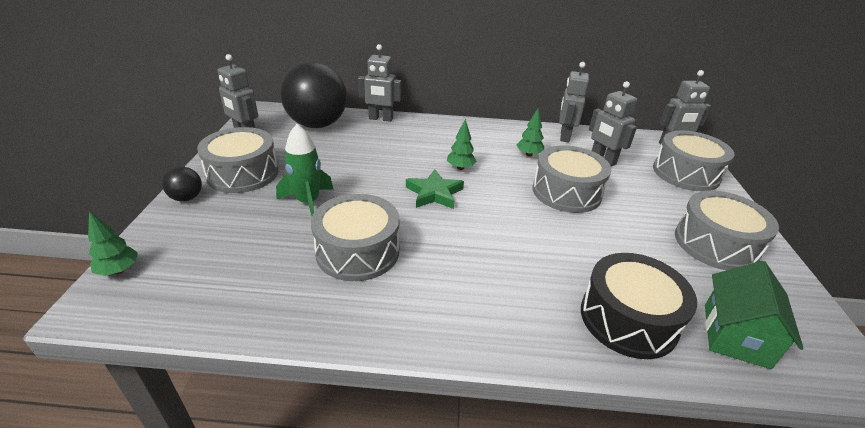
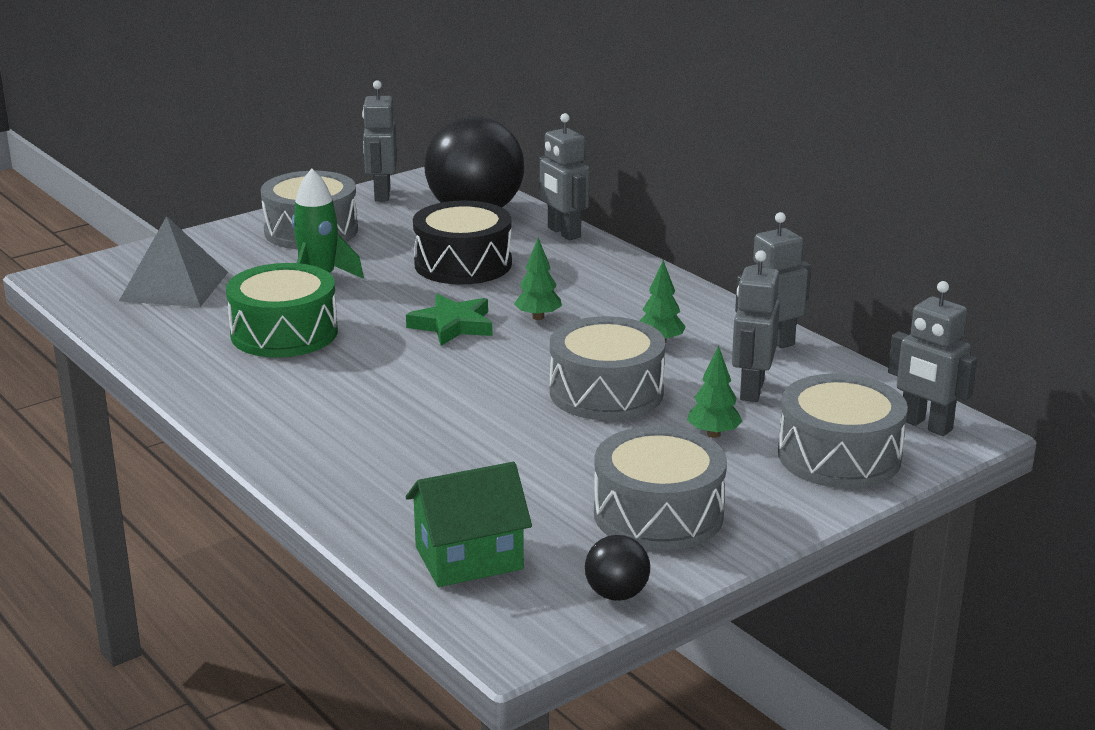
camera: 50 degrees right, 10 degrees down
green tree [88,211,138,276] -> green tree moved to [687,345,742,438]
black ball [162,167,202,202] -> black ball moved to [585,535,650,601]
grey drum [311,194,400,281] -> green drum [226,263,338,358]
black drum [581,253,697,359] -> black drum moved to [413,200,512,285]
none -> grey pyramid [119,216,228,307]

